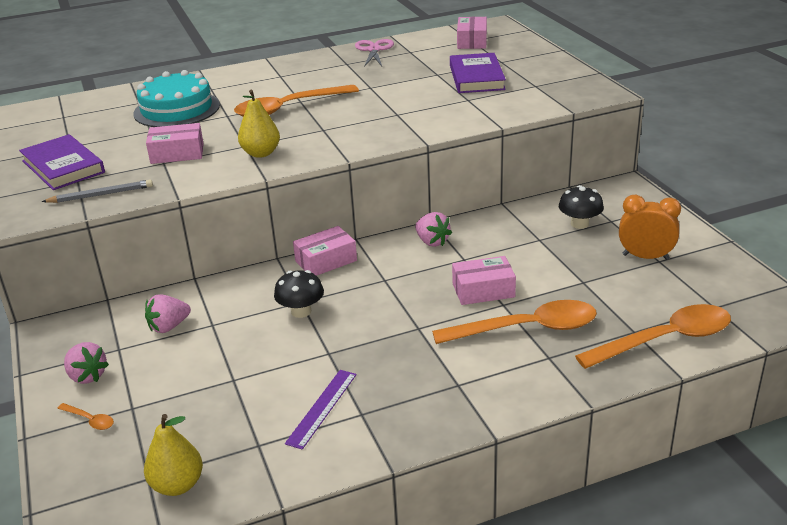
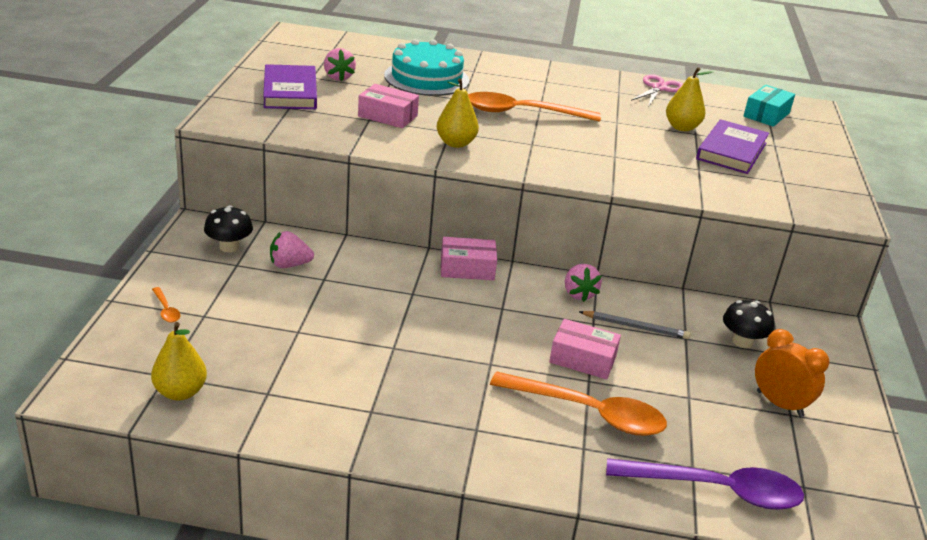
camera: 25 degrees right, 0 degrees up
grey pencil [42,180,153,203] -> grey pencil moved to [579,311,690,339]
pink strawberry [64,342,109,384] -> pink strawberry moved to [324,48,356,81]
black mushroom [274,270,324,318] -> black mushroom moved to [204,205,253,252]
purple ruler [285,370,357,450] -> none
pink box [457,17,487,49] -> turquoise box [744,85,795,127]
orange spoon [575,304,731,369] -> purple spoon [606,458,804,510]
none -> yellow pear [666,67,713,131]

